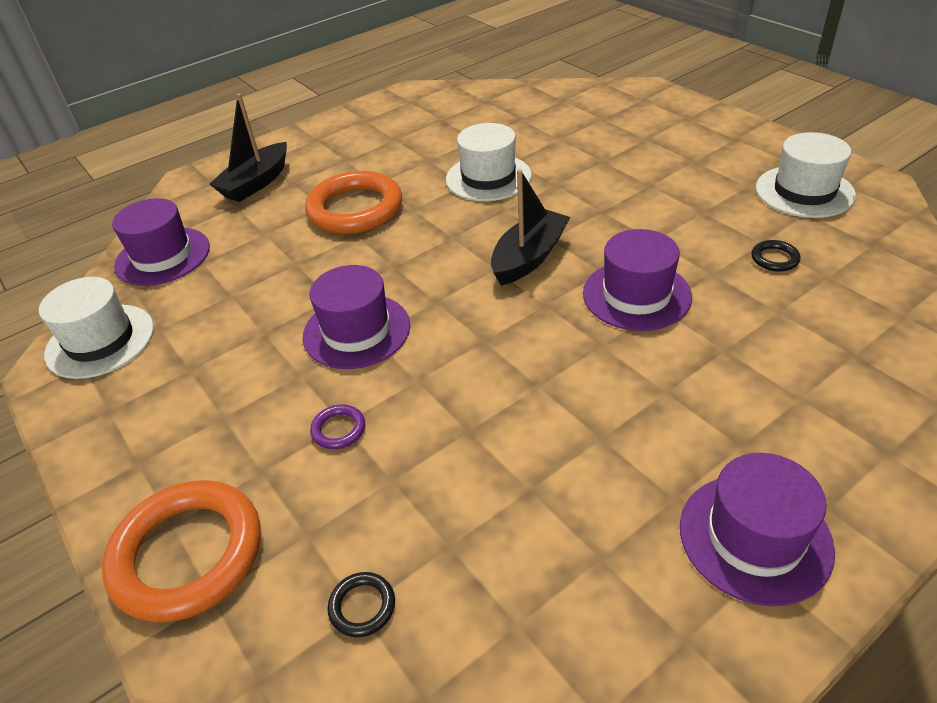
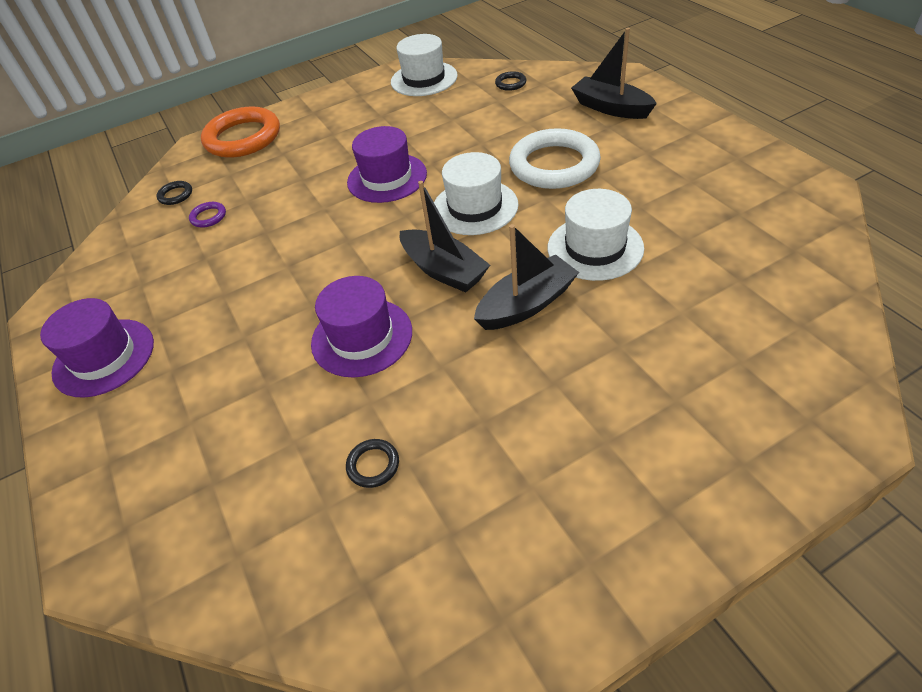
camera: 100 degrees right, 5 degrees up
purple hat [112,198,210,286] -> black ring [495,71,526,91]
orange ring [305,171,402,234] -> white ring [509,128,601,189]
purple ring [310,404,365,449] -> purple ring moved to [189,202,226,228]
white hat [756,132,856,218] -> white hat moved to [434,152,519,235]
none -> black boat [474,224,579,330]

